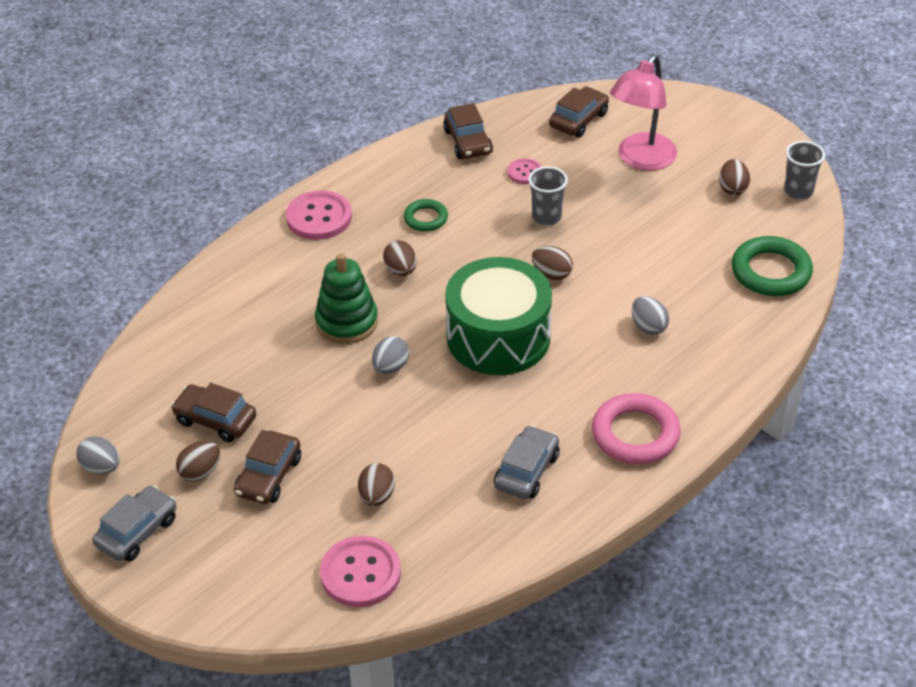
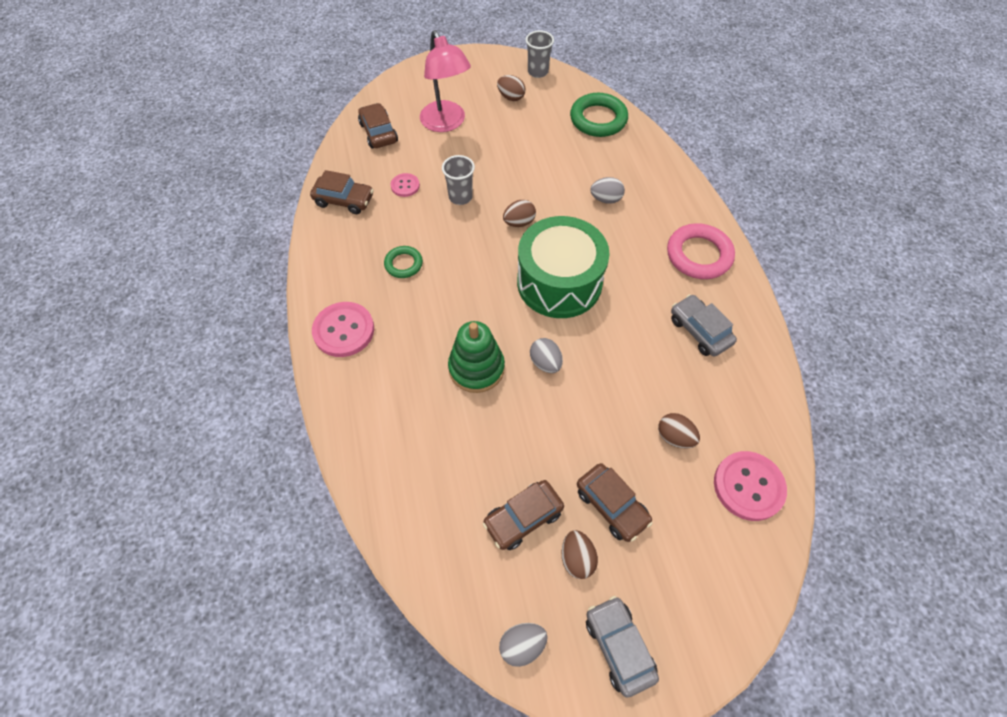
camera: 60 degrees left, 15 degrees up
brown egg [383,240,416,276] -> none

